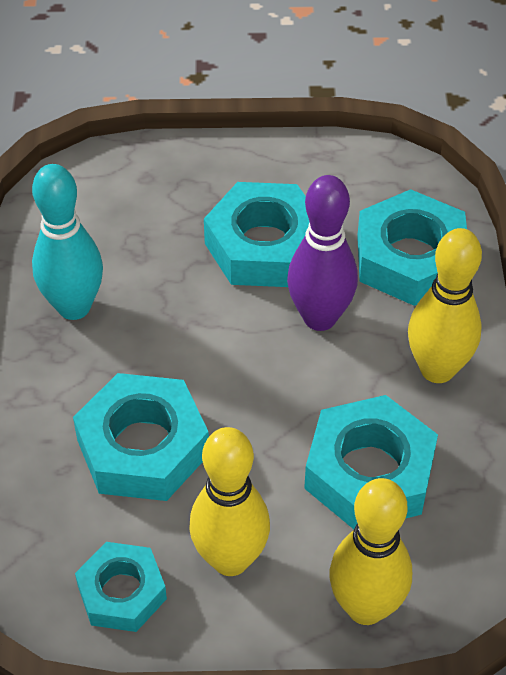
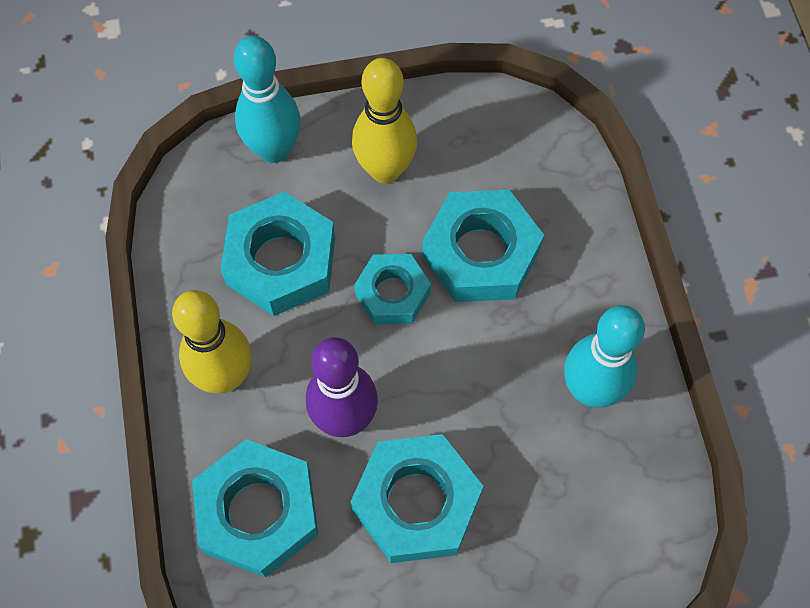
camera: 170 degrees right, 15 degrees up
turquoise nut [75,542,167,632] -> turquoise nut moved to [354,254,431,324]
yellow bowling pin [329,478,412,625] -> turquoise bowling pin [234,35,301,163]

